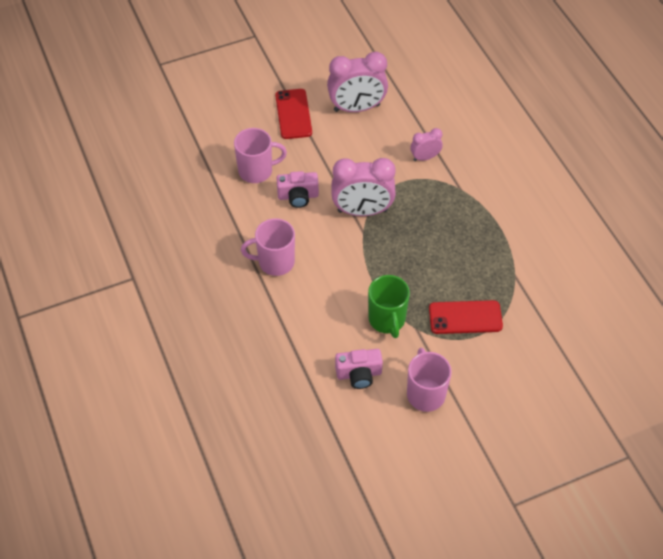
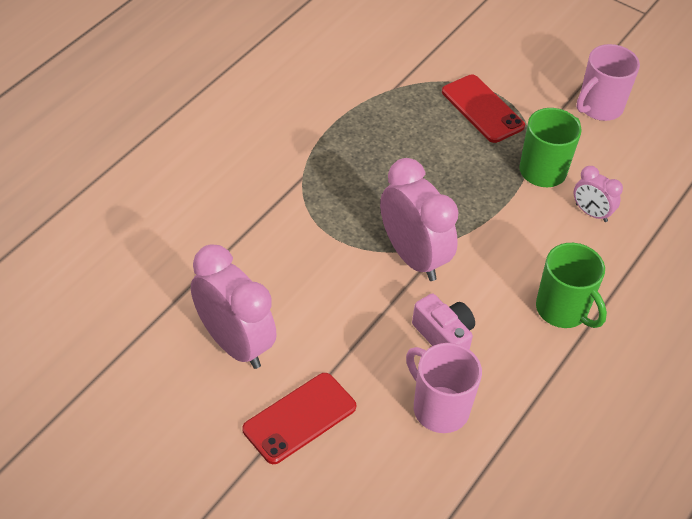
camera: 125 degrees left, 5 degrees down
pink mug [241,218,295,276] -> green mug [536,243,607,328]
pink camera [335,349,383,389] -> none
pink clock [410,128,443,161] -> pink clock moved to [574,166,623,222]

